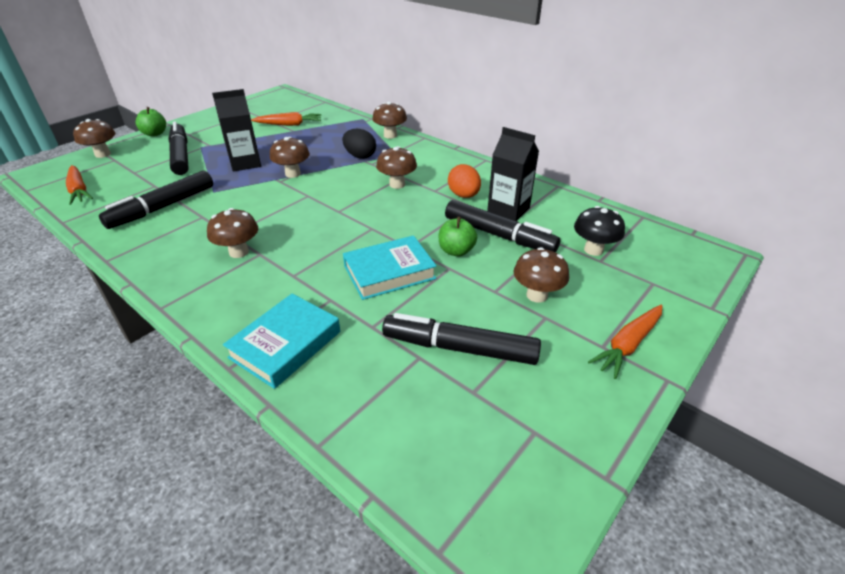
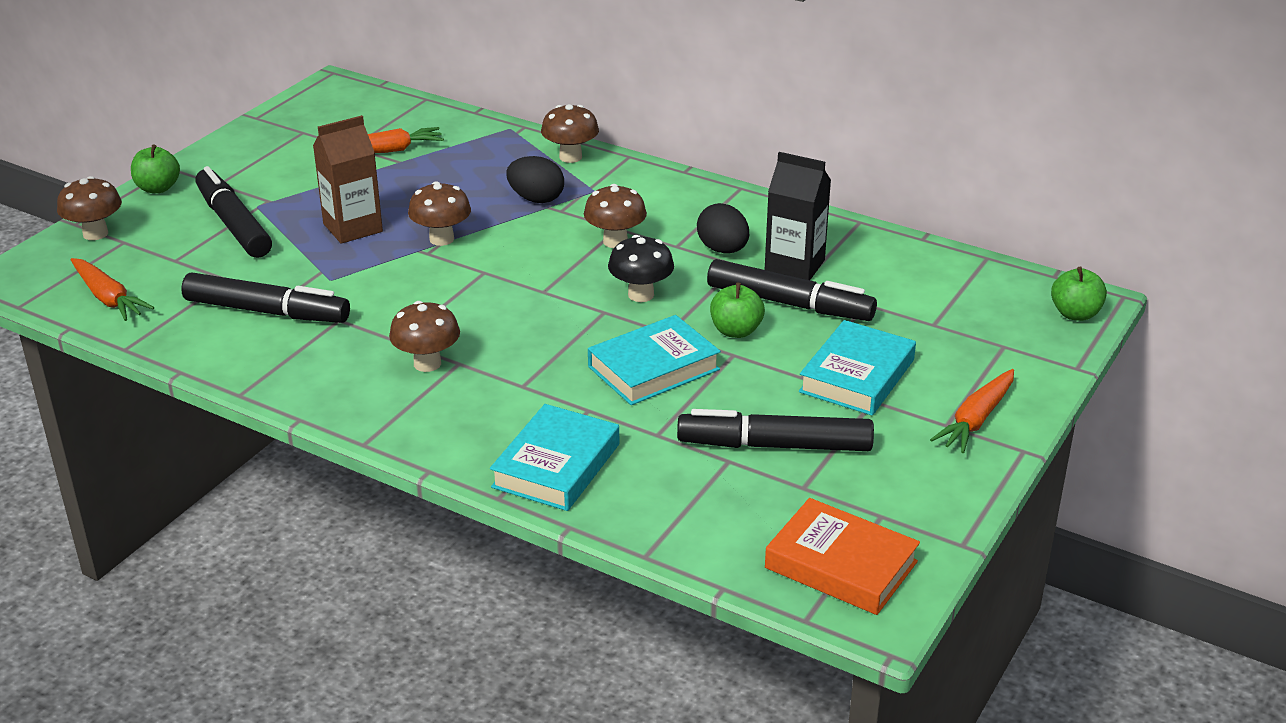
camera: 10 degrees left, 5 degrees down
black marker [99,171,213,229] -> black marker turned 105 degrees counterclockwise [181,272,350,323]
black carton [212,89,261,171] -> brown carton [313,115,383,244]
orange egg [448,164,481,198] -> black egg [697,203,749,253]
brown mushroom [514,247,569,303] -> turquoise book [799,320,916,416]
black mushroom [574,206,625,256] -> black mushroom moved to [608,235,674,302]
none -> orange book [765,498,920,615]
none -> green apple [1051,267,1107,321]

